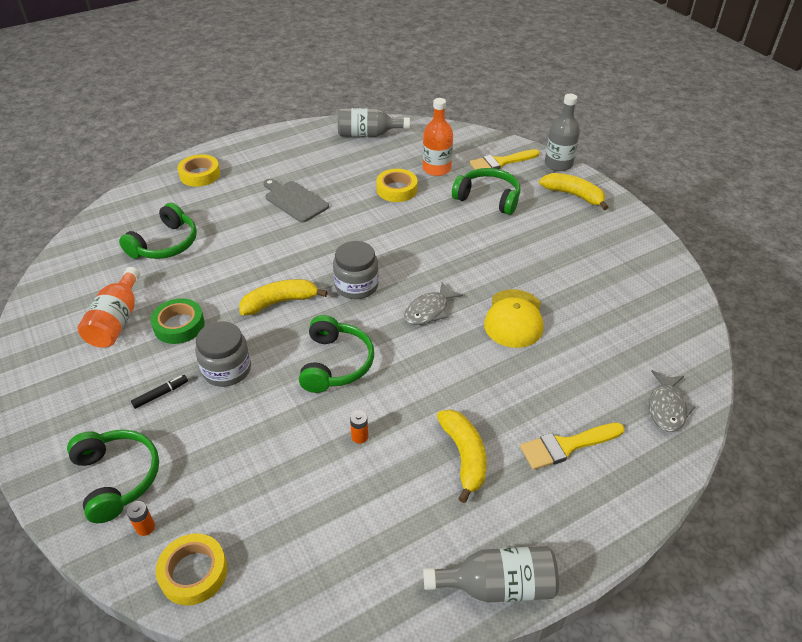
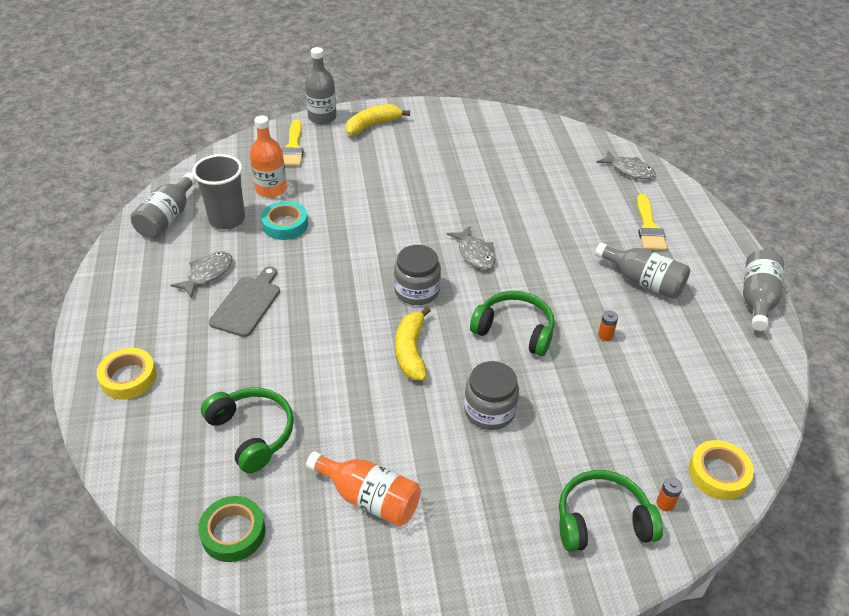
camera: 70 degrees left, 0 degrees up
black marker [131,375,188,409] -> none
green tape [150,298,205,344] -> green tape moved to [198,496,265,562]
grey cutting board [263,179,329,223] -> grey cutting board turned 135 degrees clockwise [209,266,280,337]
yellow tape [376,169,417,202] -> turquoise tape [261,201,308,240]
yellow banana [437,409,487,503] -> grey bottle [595,243,690,299]
green headphones [452,168,521,215] -> none
yellow cap [484,289,543,348] -> none
none -> grey fish [171,251,232,298]
none -> grey cup [192,154,245,229]

